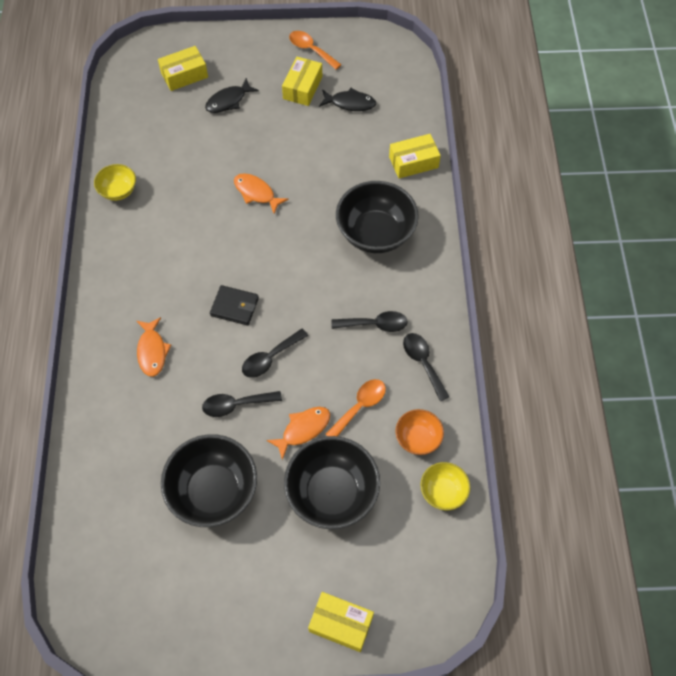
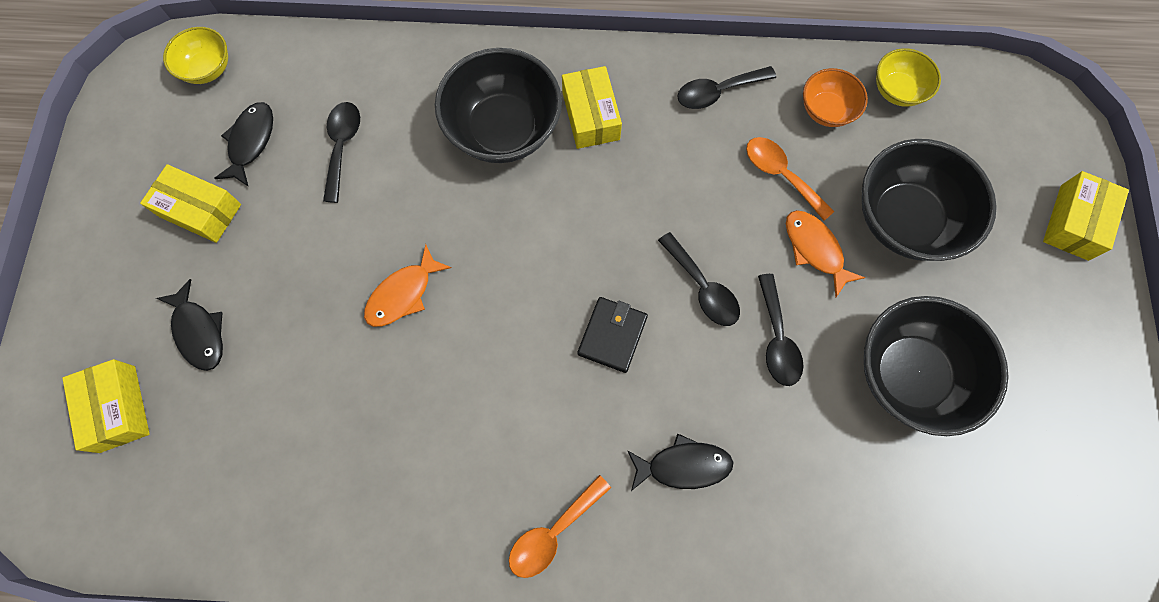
camera: 85 degrees left, 10 degrees up
yellow bowl [94,164,136,201] -> yellow bowl moved to [163,27,228,84]
orange fish [137,317,171,377] -> black fish [627,433,734,491]
orange spoon [289,31,342,70] -> orange spoon moved to [509,475,611,578]
black spoon [331,311,408,332] -> black spoon moved to [323,102,360,203]
yellow box [389,134,441,178] -> yellow box moved to [562,66,622,149]

